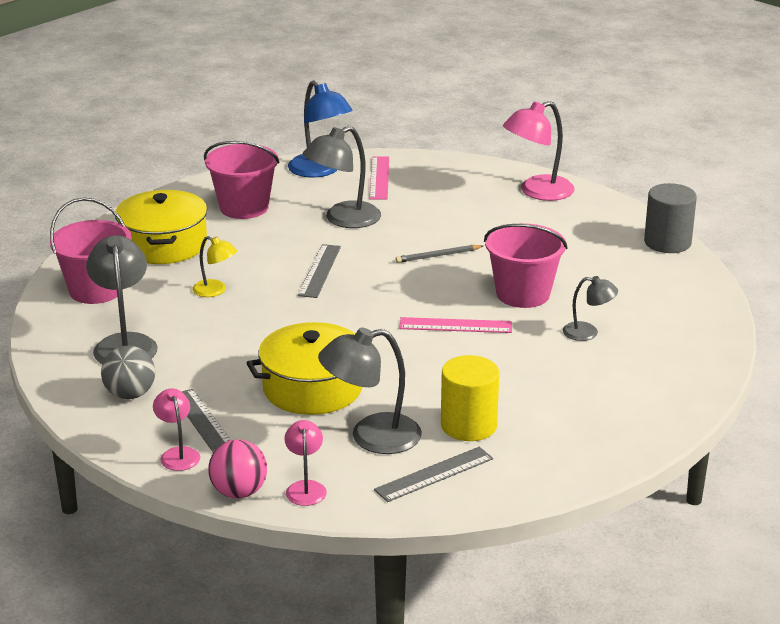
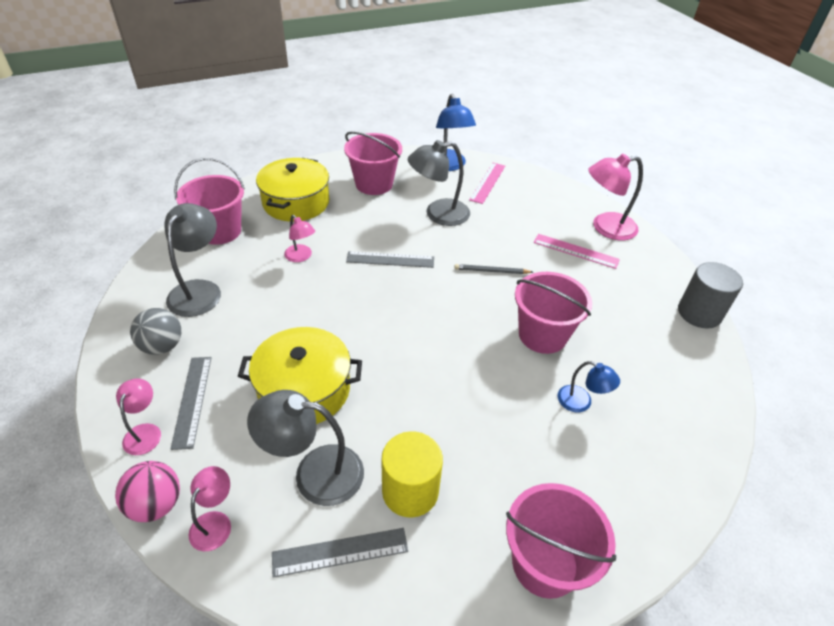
camera: 20 degrees right, 15 degrees up
yellow lamp [192,236,237,297] -> pink lamp [284,215,315,262]
grey ruler [298,244,341,298] -> grey ruler turned 60 degrees clockwise [346,251,434,268]
pink ruler [399,317,512,333] -> pink ruler moved to [534,234,620,269]
grey lamp [563,276,618,341] -> blue lamp [558,361,620,412]
none -> pink bucket [506,483,616,599]

